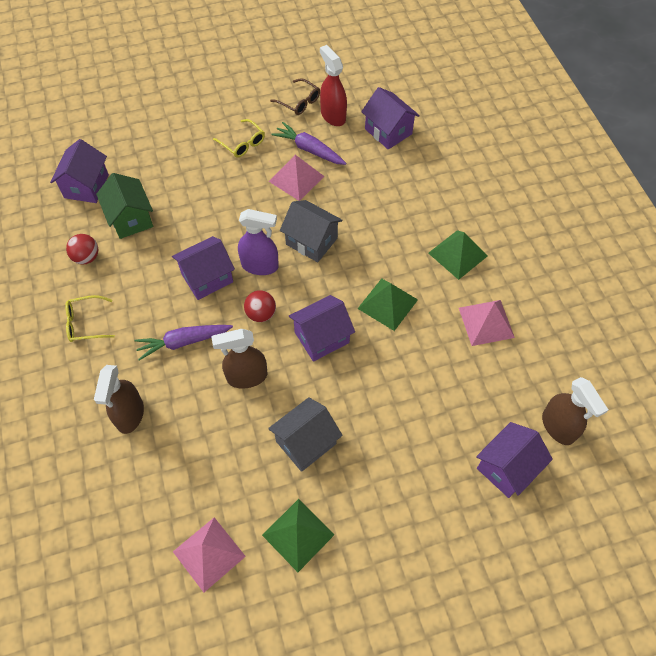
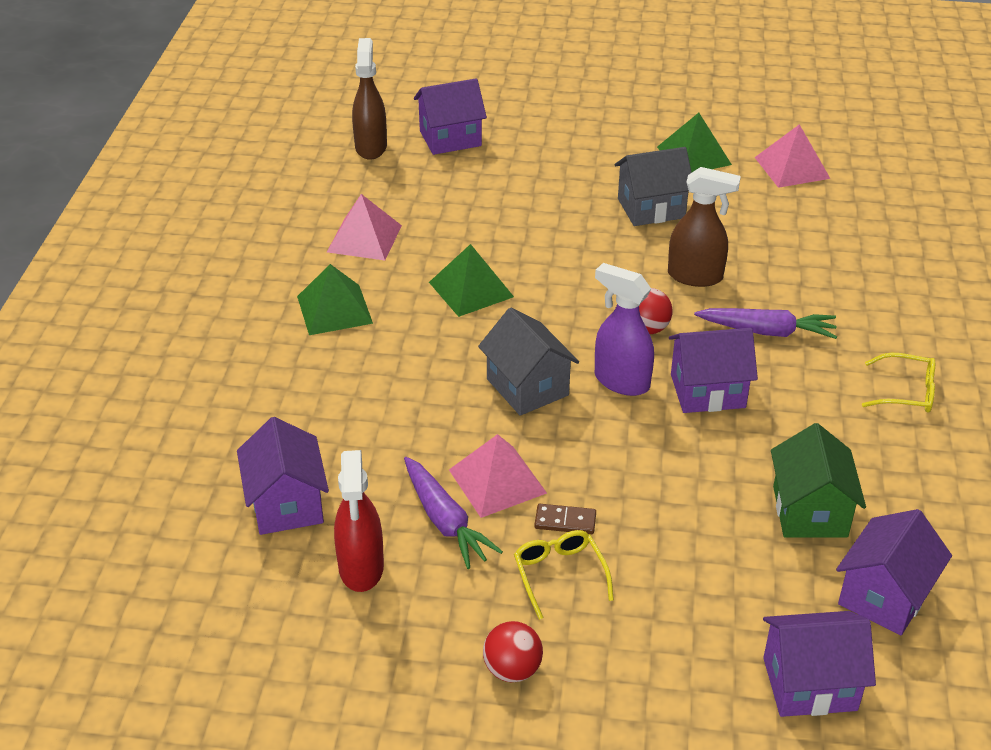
camera: 155 degrees left, 20 degrees down
red ball [66,234,98,264] -> red ball moved to [483,621,543,682]
brown spray bottle [94,365,144,434] -> none
brown glasses [270,78,320,115] -> none
purple house [289,295,355,362] -> purple house moved to [763,611,876,717]
none -> brown domino [535,504,596,534]

